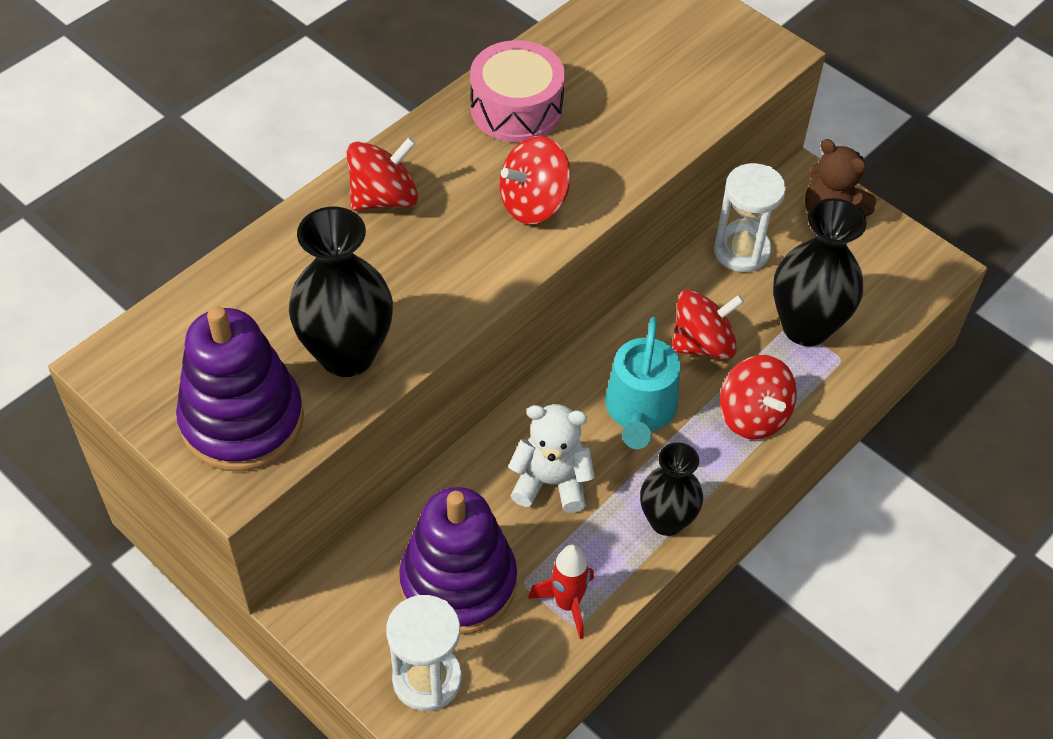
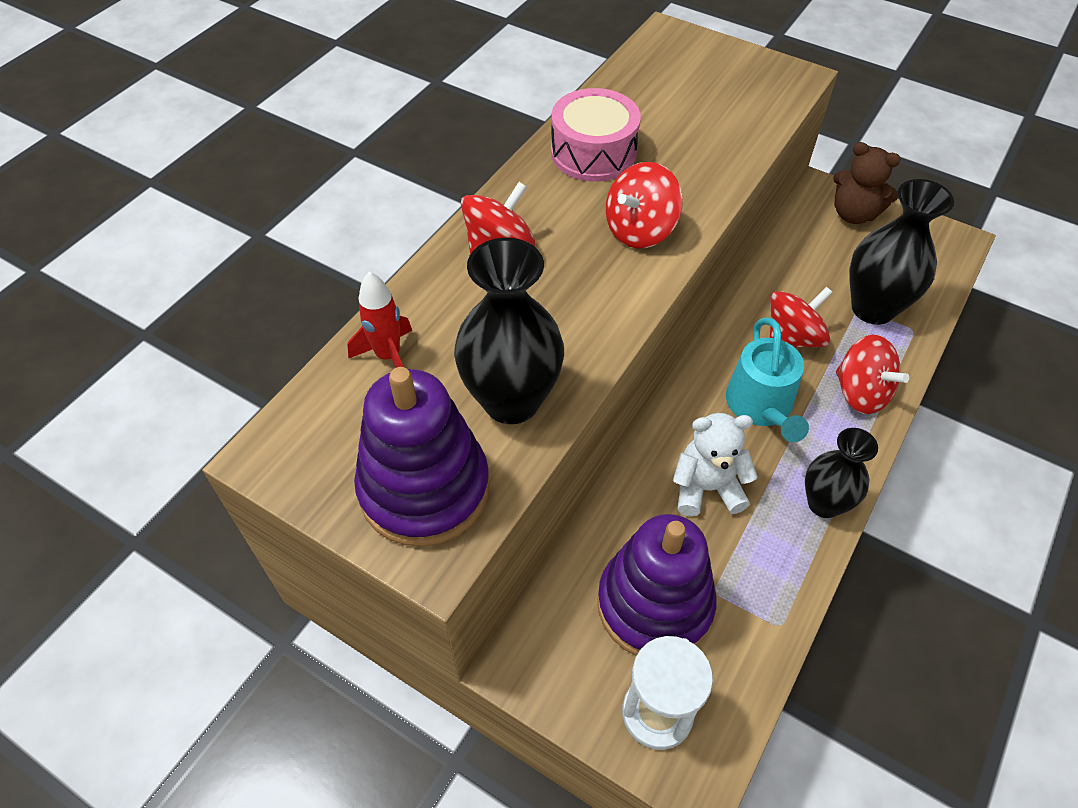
camera: 10 degrees left, 0 degrees up
red rocket [528,545,594,639] -> red rocket moved to [347,272,412,368]
white hourglass [714,163,786,272] -> none

